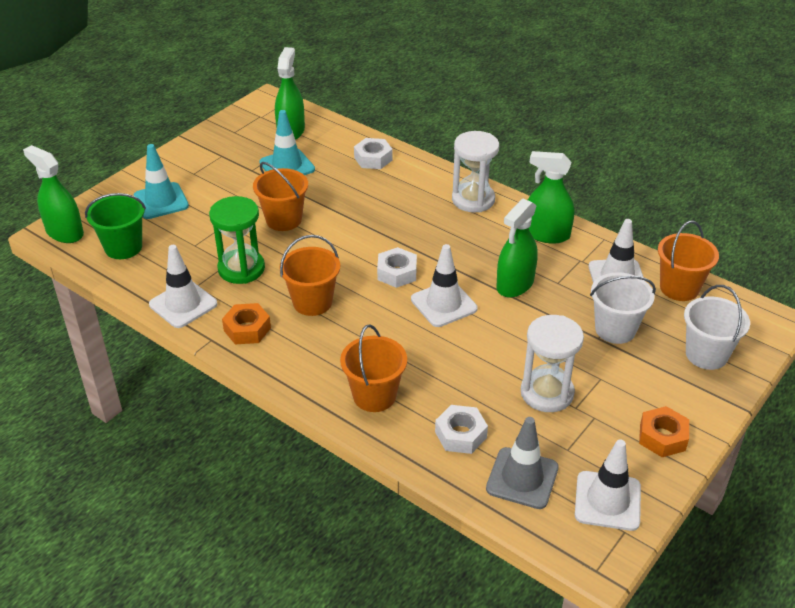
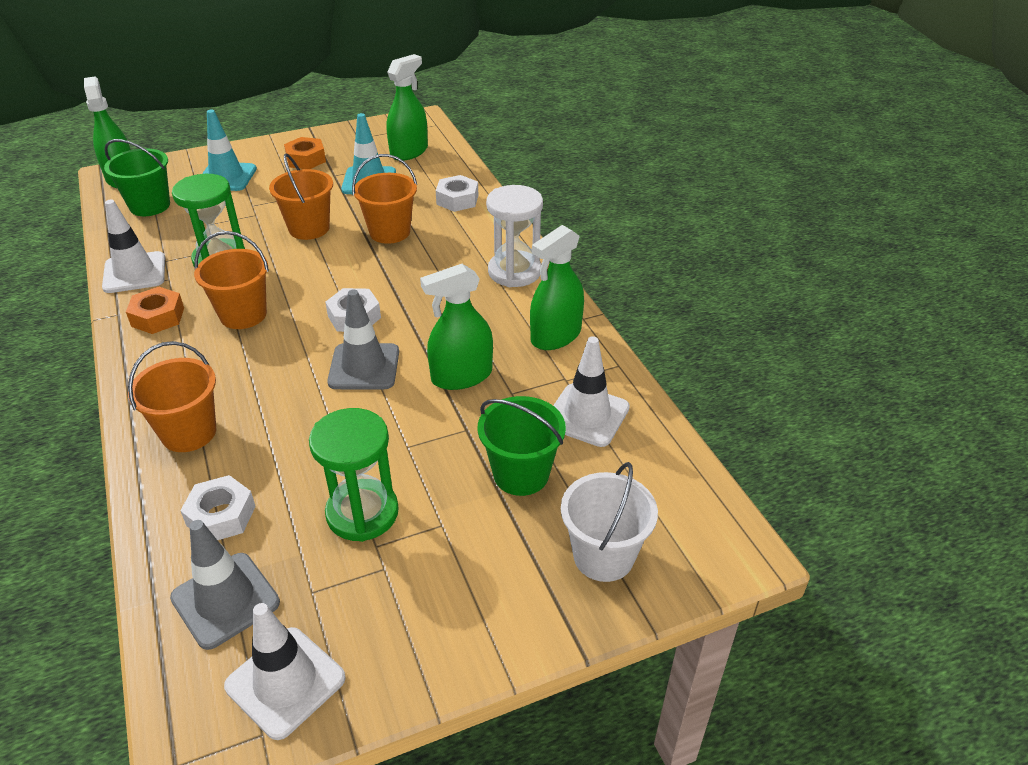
camera: 30 degrees right, 0 degrees up
white traffic cone [411,244,478,327] -> grey traffic cone [327,289,399,389]
white hourglass [521,315,584,412] -> green hourglass [309,408,399,542]
green spray bottle [528,151,574,244] -> green spray bottle turned 90 degrees counterclockwise [530,225,584,350]
white bucket [590,272,656,344] -> green bucket [478,396,566,496]
orange nut [639,406,689,457] -> orange nut moved to [284,137,326,169]
orange bucket [658,220,719,301] -> orange bucket moved to [352,154,417,244]

